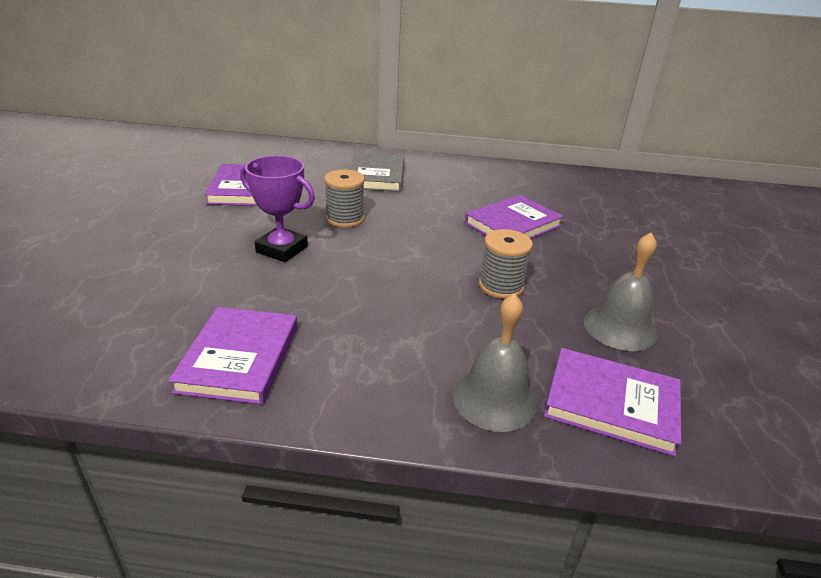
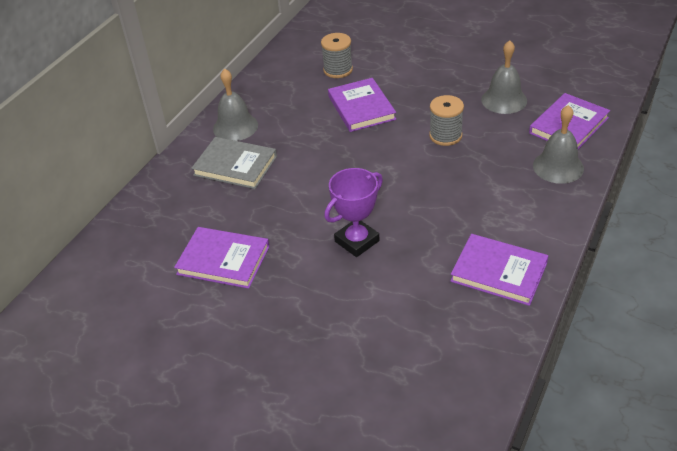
camera: 65 degrees left, 10 degrees up
grey spool [324,169,365,228] -> grey spool moved to [321,33,353,78]
none -> grey bell [213,68,258,141]

